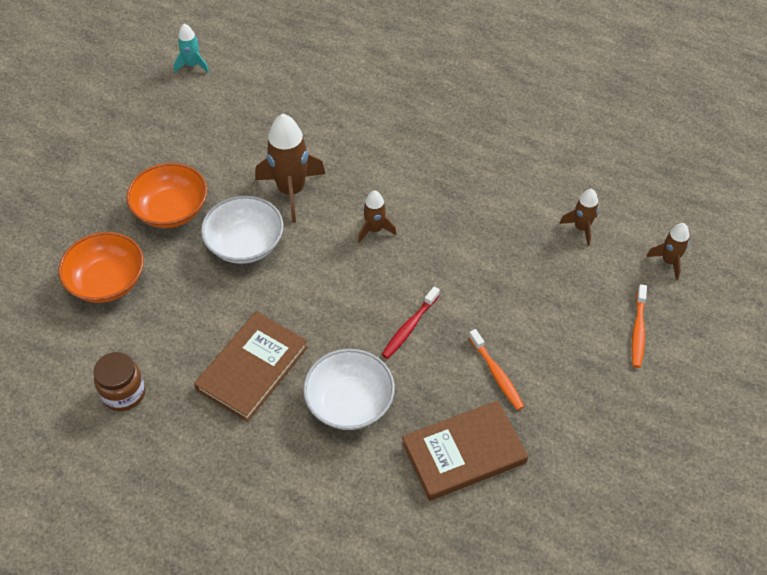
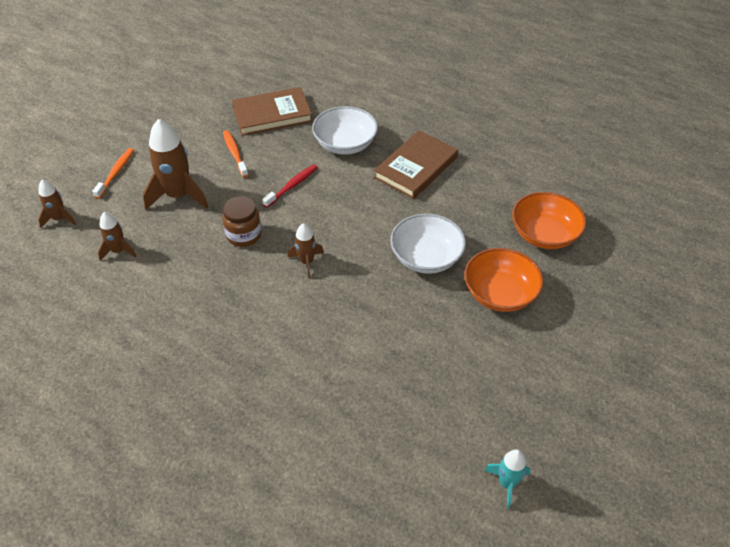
camera: 175 degrees left, 5 degrees down
brown jar [93,352,145,411] -> brown jar moved to [222,196,262,247]
brown rocket [255,114,325,223] -> brown rocket moved to [143,119,208,210]

